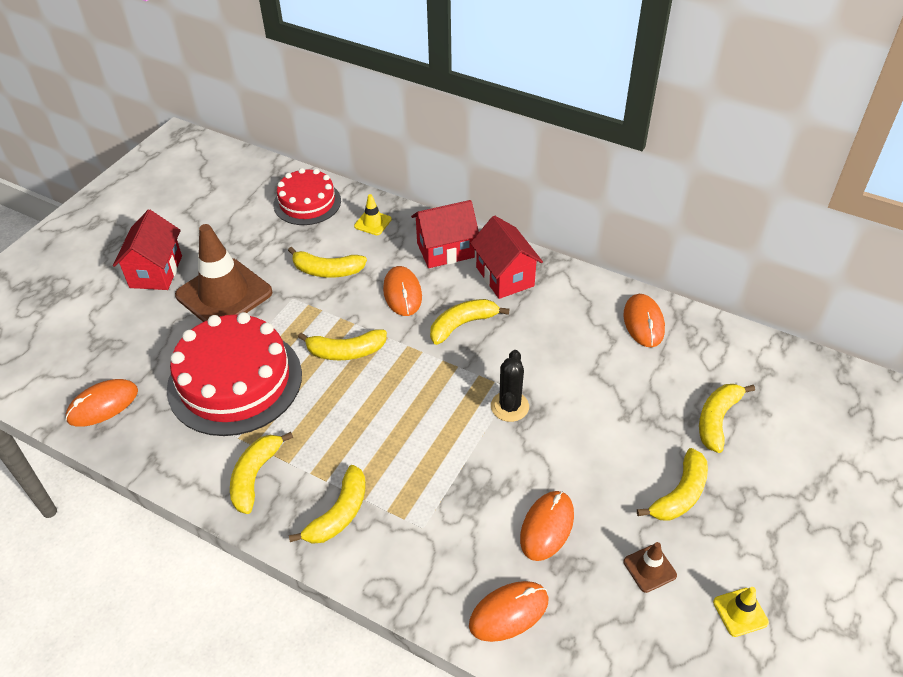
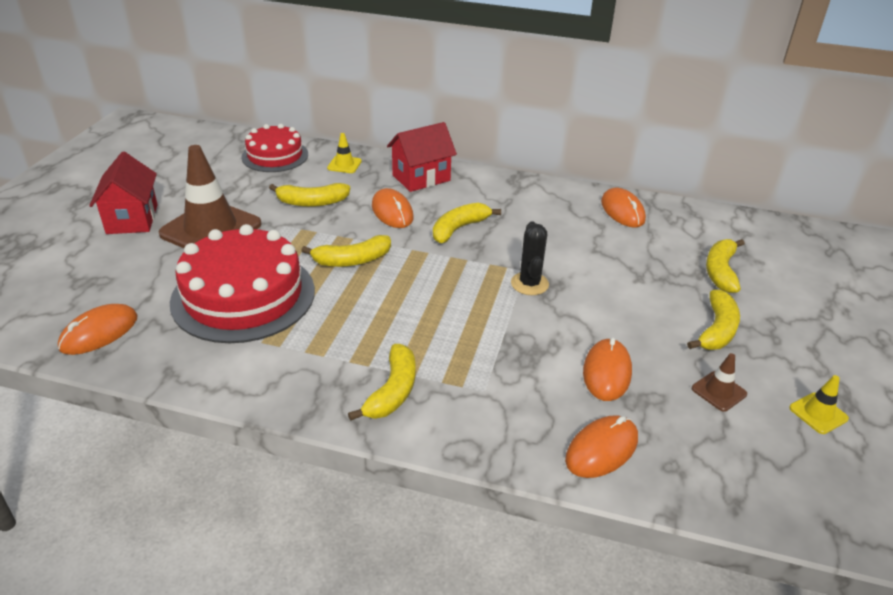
camera: 15 degrees left, 10 degrees down
yellow banana [230,432,293,514] -> none
red house [470,216,543,299] -> none

